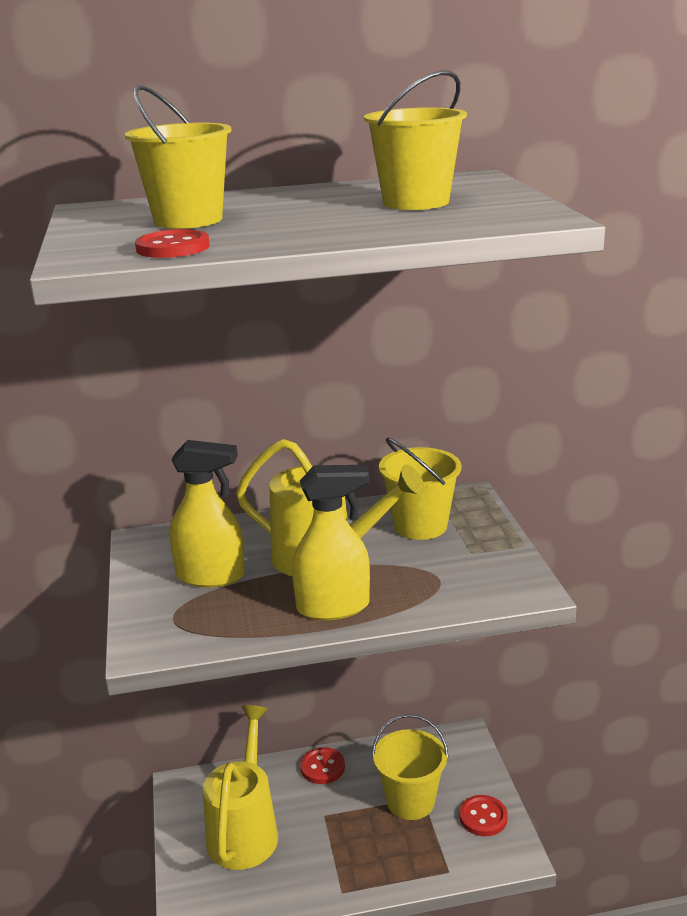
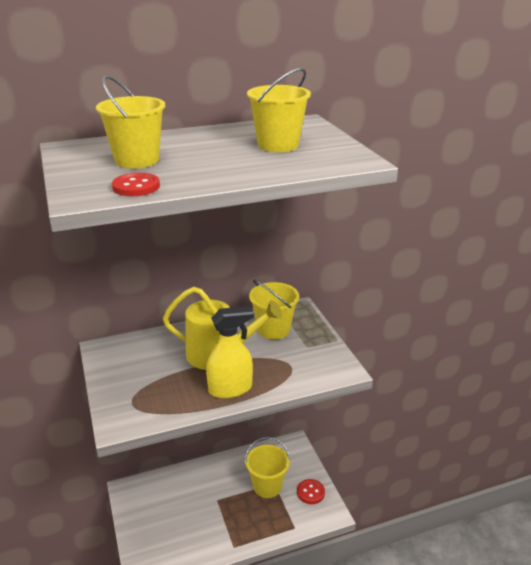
camera: 10 degrees left, 5 degrees up
yellow spray bottle [170,440,245,587] -> none
yellow watering can [203,705,278,870] -> none
red button [300,747,345,784] -> none

